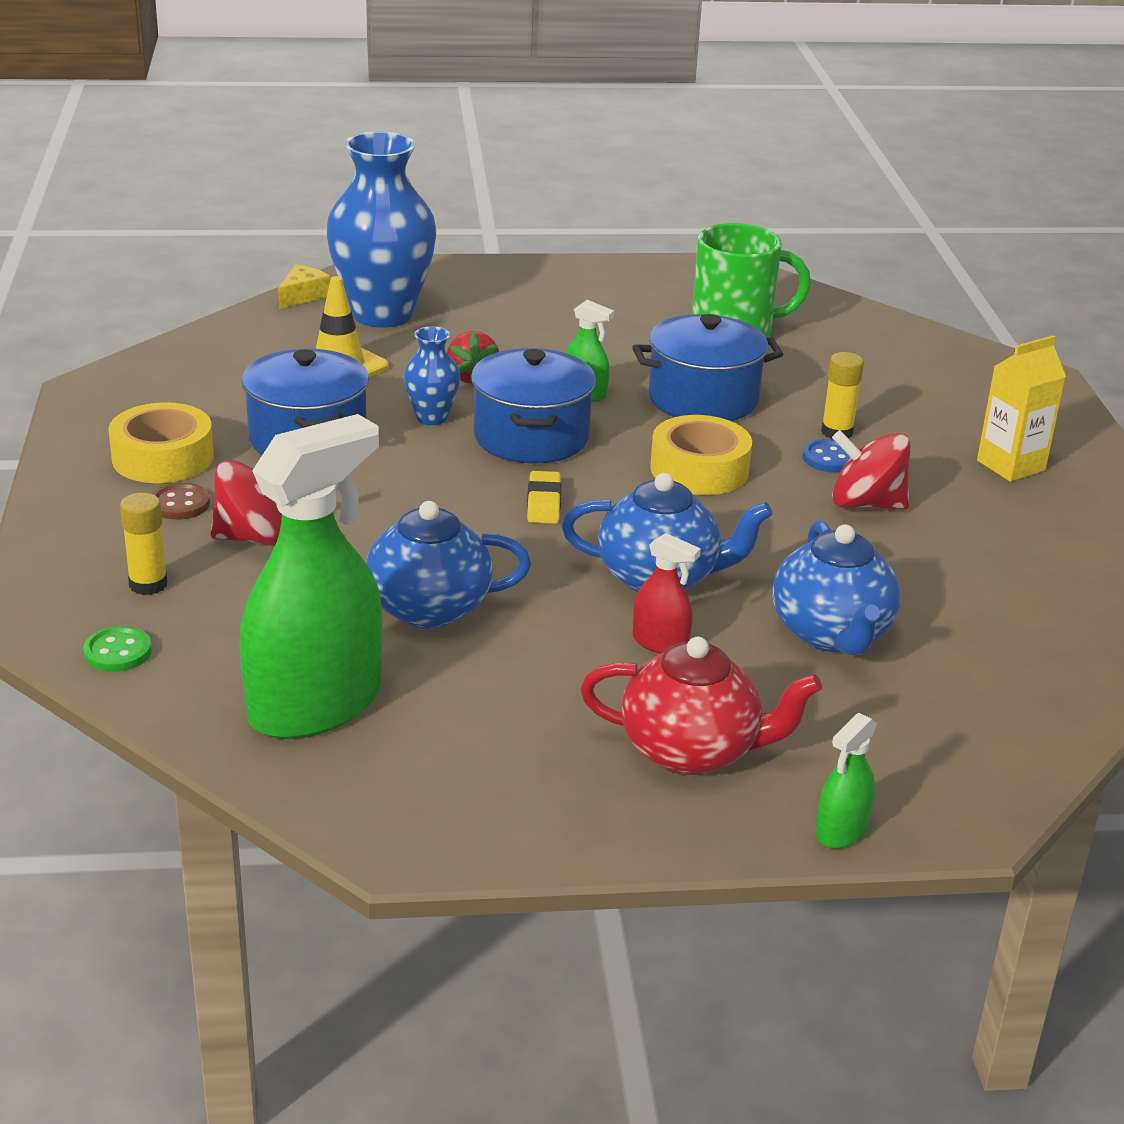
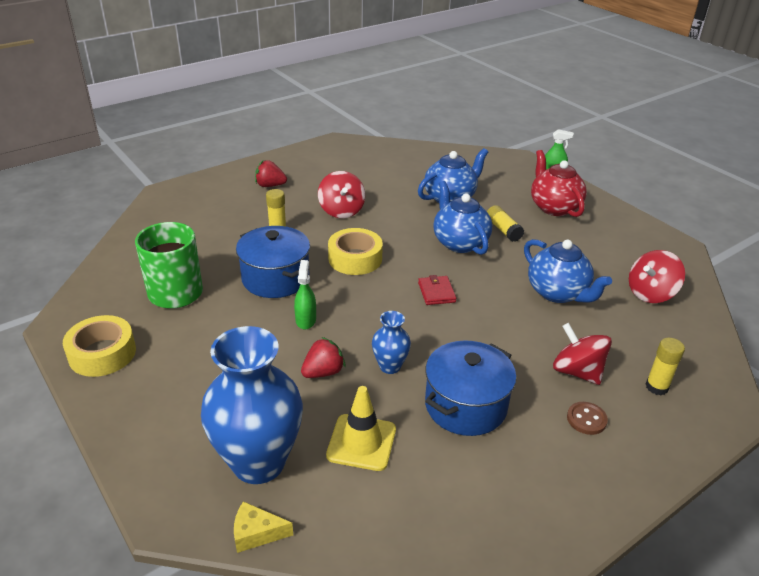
camera: 120 degrees left, 5 degrees up
green button [83,626,152,672] -> none
yellow tape [109,402,214,483] -> yellow tape moved to [63,315,136,377]
green spray bottle [239,414,383,739] -> red spinning top [629,250,685,303]
blue pot [471,348,596,463] -> none
yellow eraser [527,471,561,524] -> red wallet [418,275,456,305]
red spray bottle [633,533,701,654] -> yellow glue stick [487,205,524,242]
blue button [802,439,851,472] -> none
yellow carton [977,335,1066,482] -> red strawberry [255,160,287,187]

